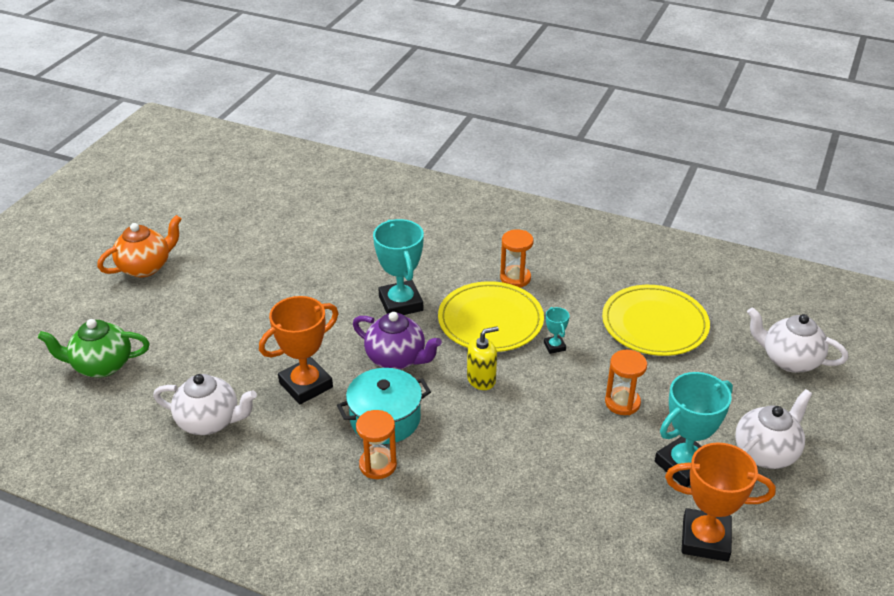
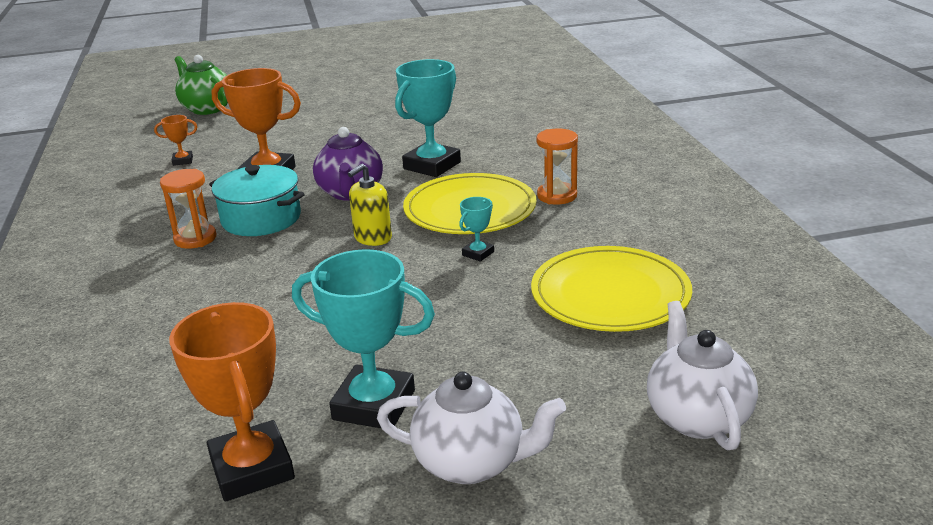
camera: 55 degrees right, 10 degrees down
orange teapot [97,215,181,277] -> none
white teapot [153,374,257,435] -> orange trophy [154,115,197,166]
yellow soap dispenser [467,326,499,390] -> yellow soap dispenser turned 105 degrees clockwise [348,163,392,246]
orange hourglass [605,350,647,415] -> none

